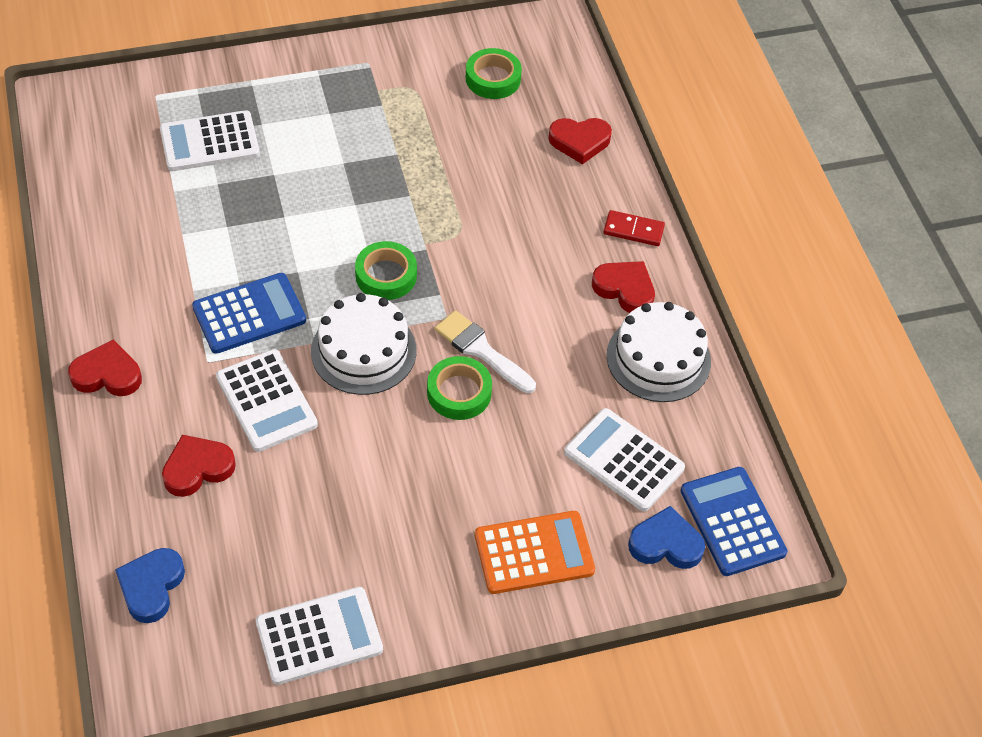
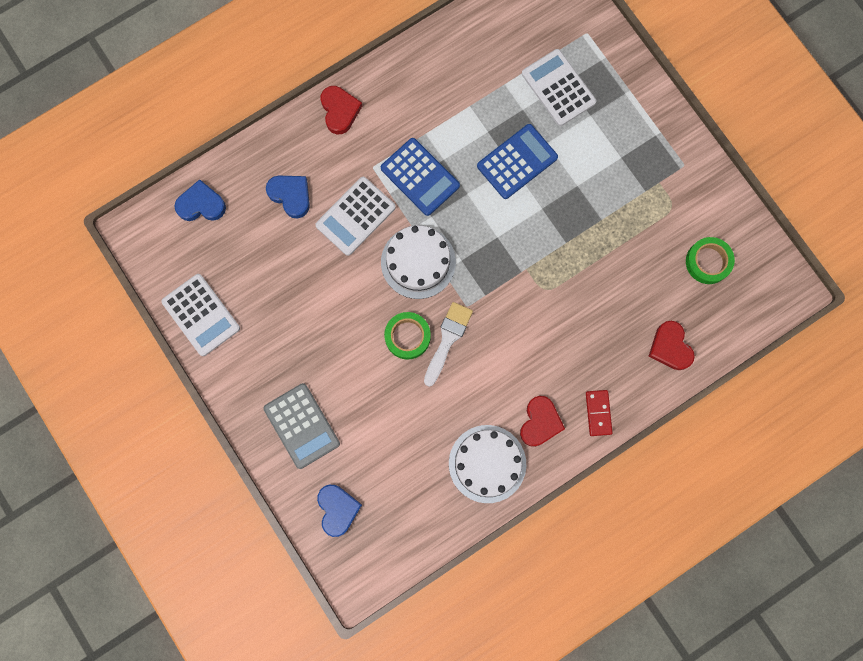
camera: 75 degrees right, 25 degrees up
red heart [162,435,236,497] -> blue heart [266,176,310,218]
green tape [355,241,417,300] -> none
orange calculator [475,511,595,594] -> grey calculator [263,383,340,469]
white calculator [564,408,685,512] -> none
blue calculator [681,467,788,576] -> blue calculator moved to [477,124,558,199]

